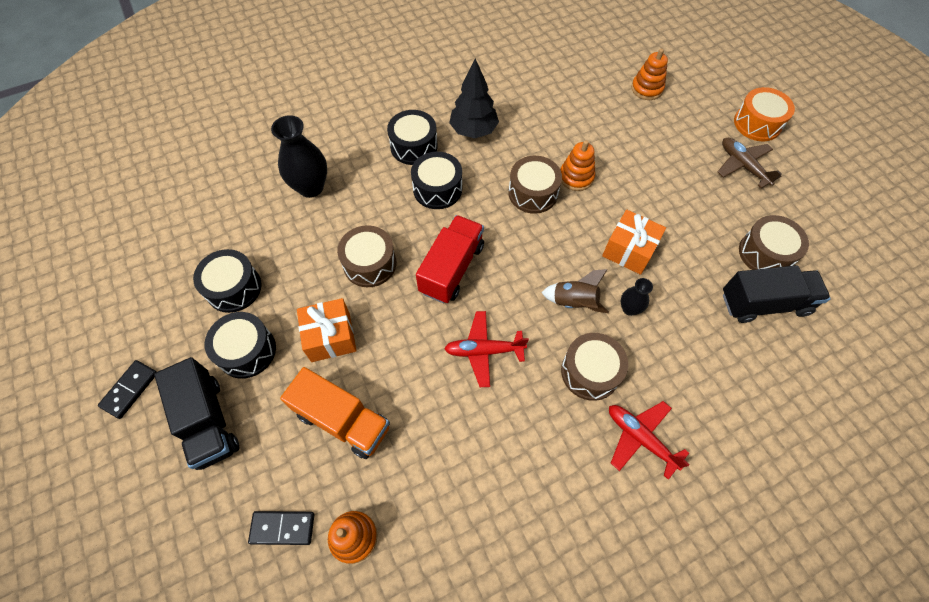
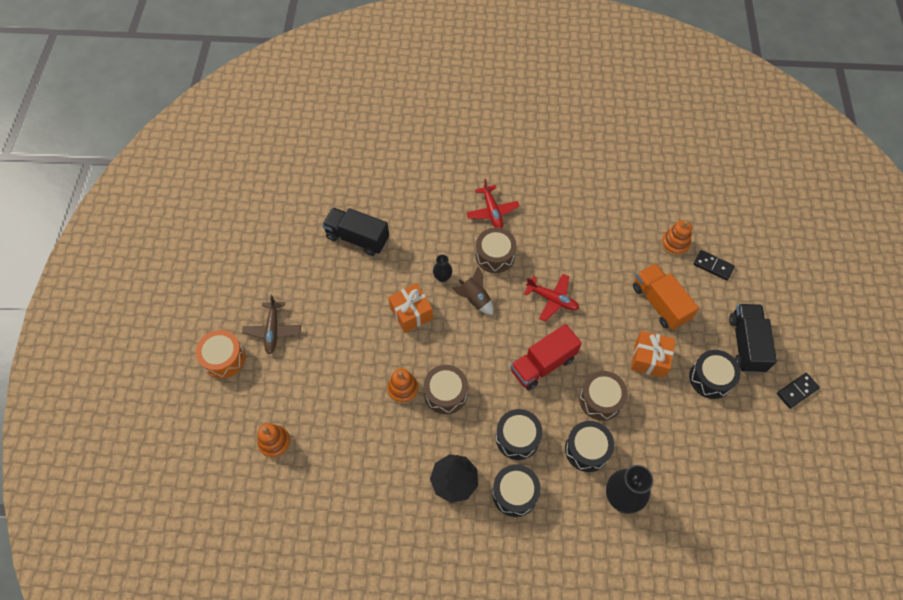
camera: 150 degrees left, 0 degrees up
black drum [193,249,262,313] -> black drum moved to [565,421,614,472]
brown drum [739,215,809,270] -> none

